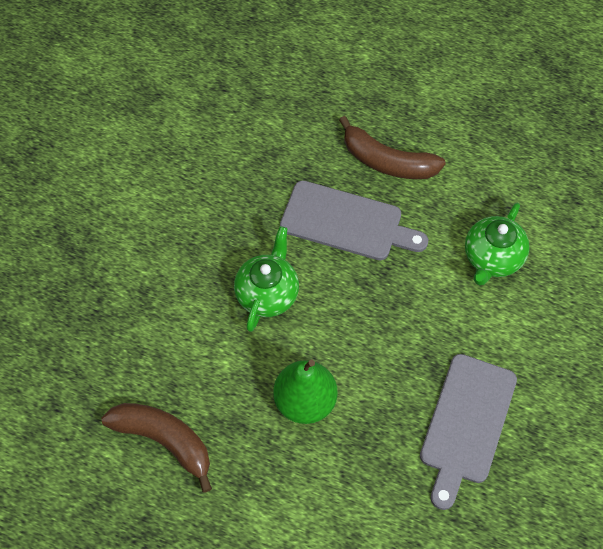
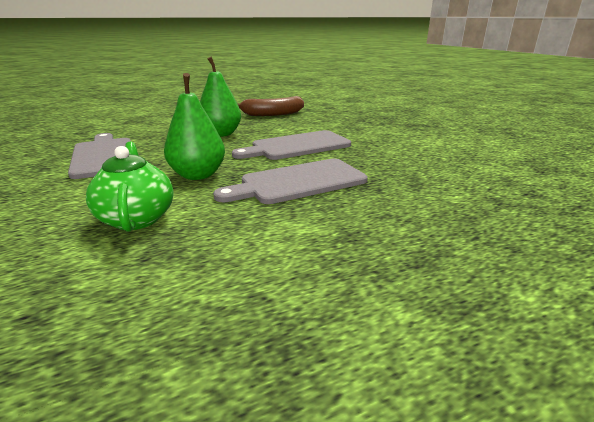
camera: 135 degrees right, 35 degrees down
green teapot [234,226,299,332] -> grey cutting board [232,130,351,160]
brown banana [339,116,446,179] -> none
none -> green pear [164,73,225,180]

